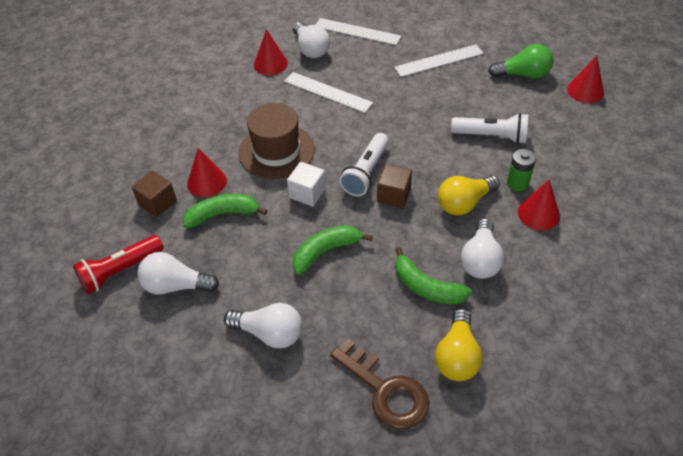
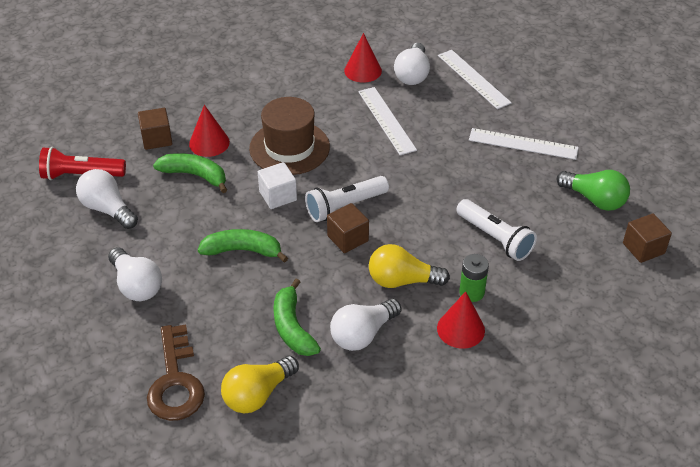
camera: 35 degrees right, 5 degrees down
red cone [567,56,604,103] -> brown cube [623,213,672,263]

